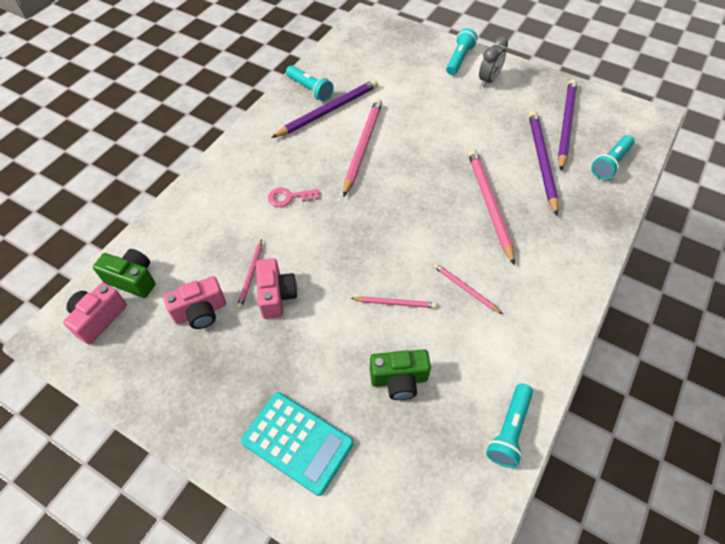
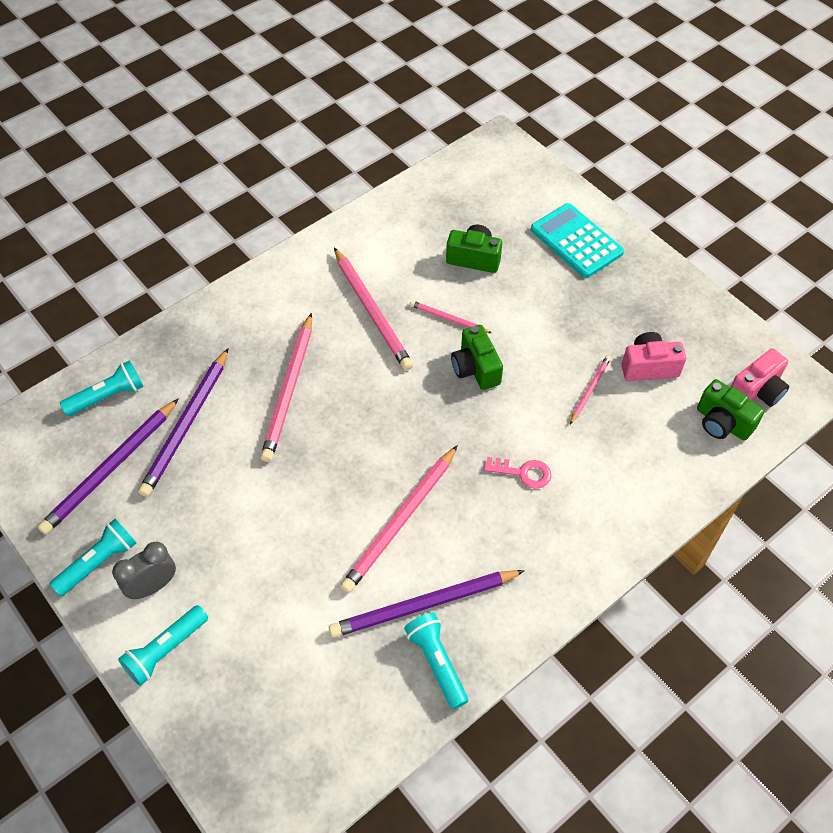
camera: 160 degrees left, 0 degrees up
pink camera [256,258,297,319] -> none
pink pencil [433,263,502,314] -> pink pencil [334,248,413,371], size x1.93
turquoise flashlight [486,383,533,468] -> turquoise flashlight moved to [50,519,136,596]
none -> green camera [451,325,503,390]

